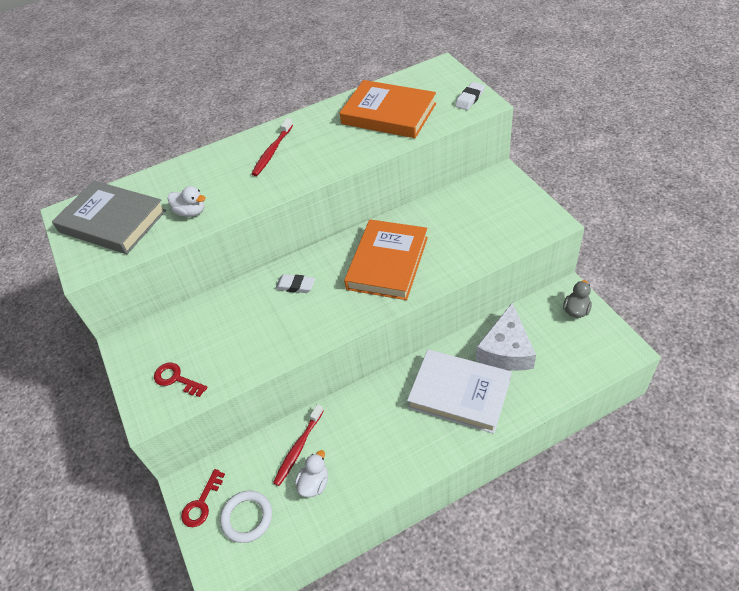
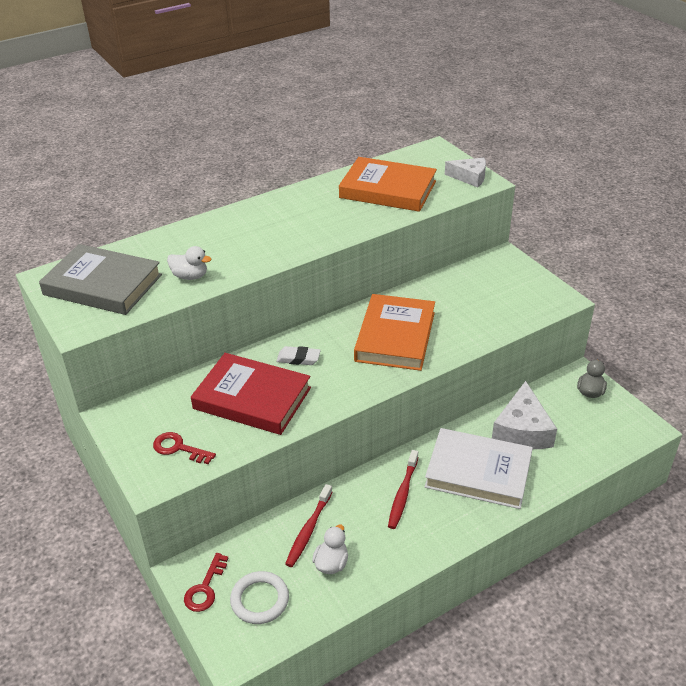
camera: 10 degrees left, 10 degrees down
red toothbrush [252,118,293,176] -> red toothbrush moved to [388,450,418,529]
white eraser [455,82,485,110] -> white cheese [445,158,486,188]
none -> red book [191,353,311,435]

